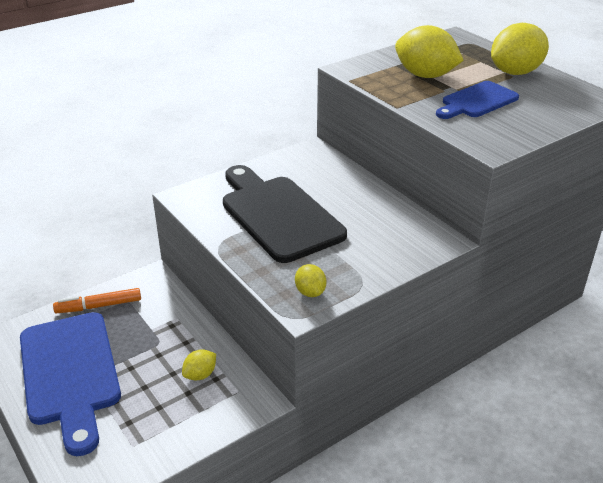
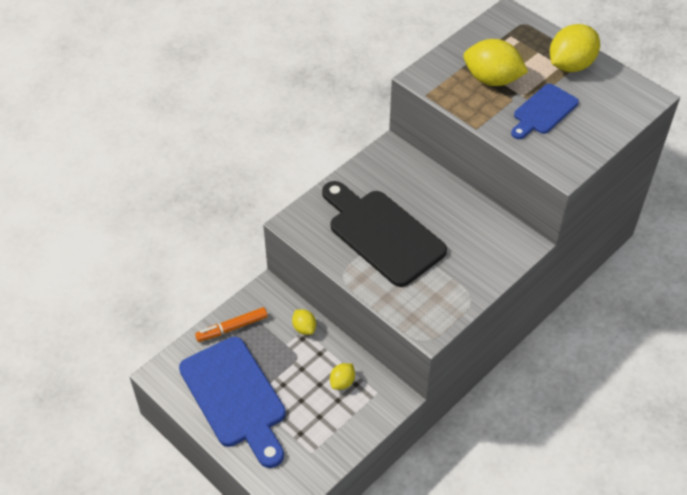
camera: 10 degrees left, 15 degrees up
yellow lemon [295,264,326,297] -> yellow lemon moved to [292,309,316,335]

